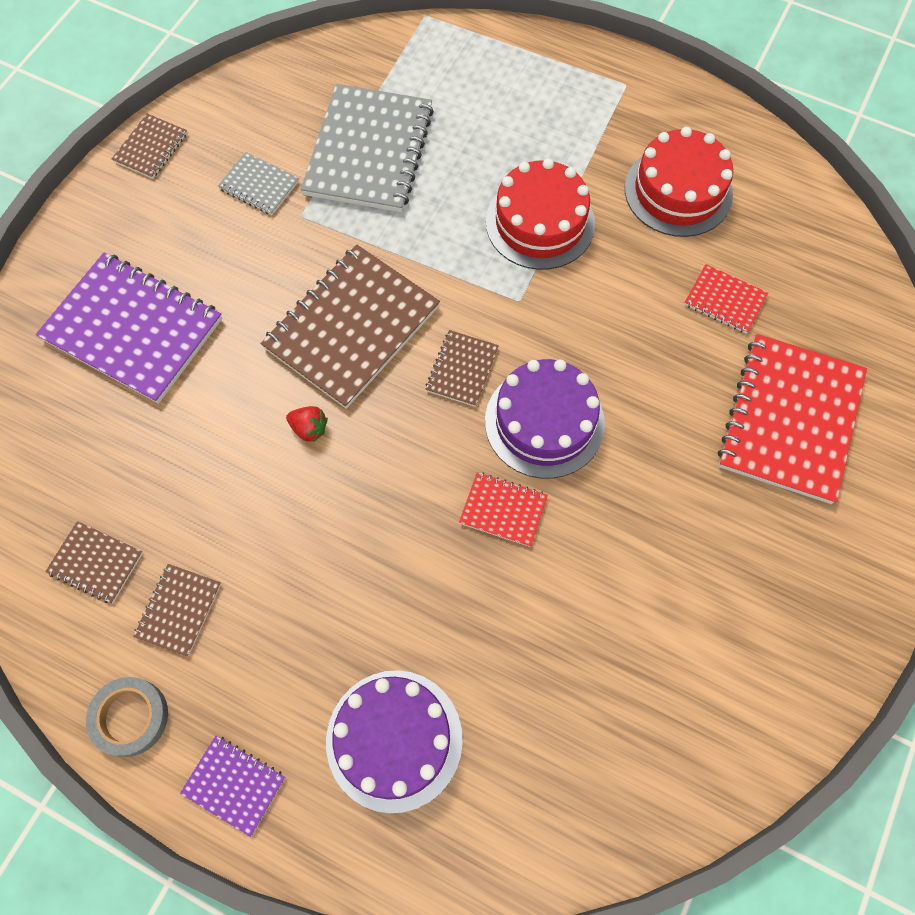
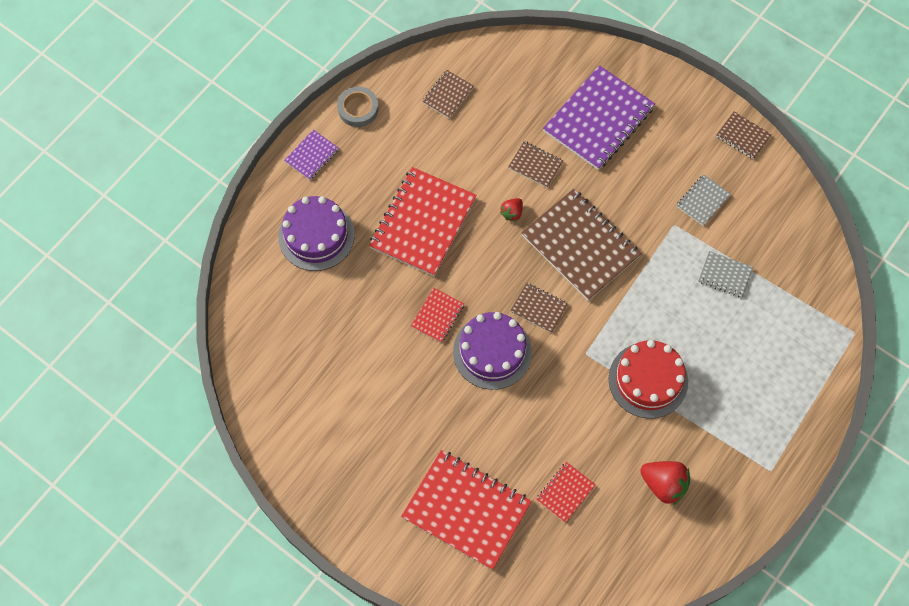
camera: 100 degrees right, 0 degrees up
brown notebook [133,564,221,656] -> brown notebook moved to [508,141,563,188]
grey notebook [301,84,434,212] -> grey notebook [698,251,753,297], size x0.47
red cake [625,127,733,237] -> red strawberry [640,461,690,505]
none -> red notebook [369,167,477,276]

